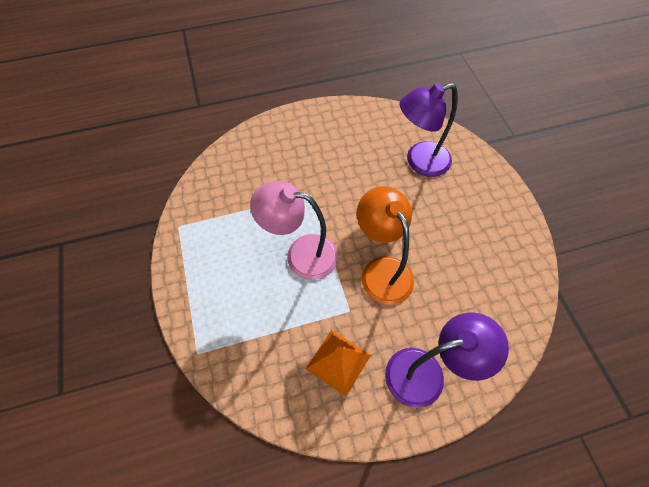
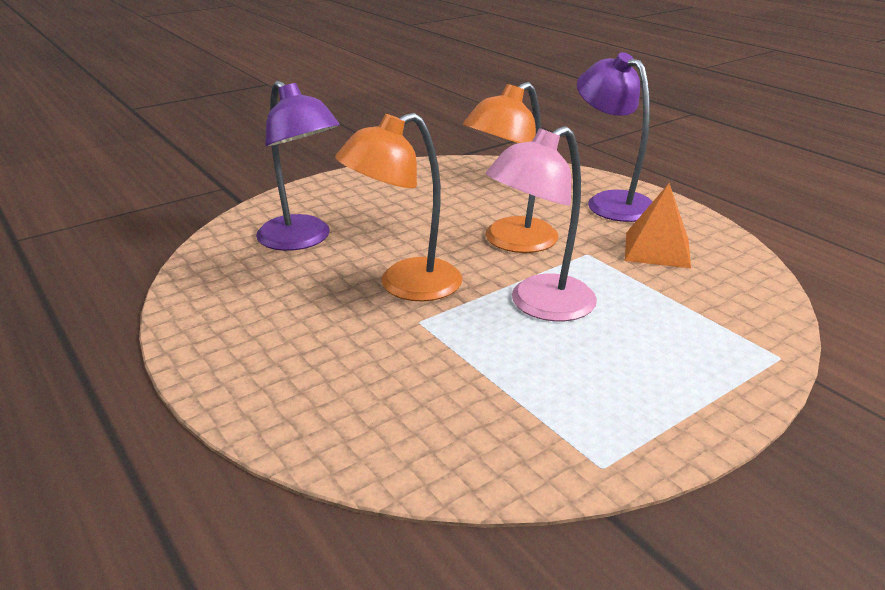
camera: 110 degrees left, 30 degrees down
pink lamp [250,181,338,280] -> pink lamp turned 60 degrees clockwise [486,126,597,321]
none -> orange lamp [335,113,462,301]

